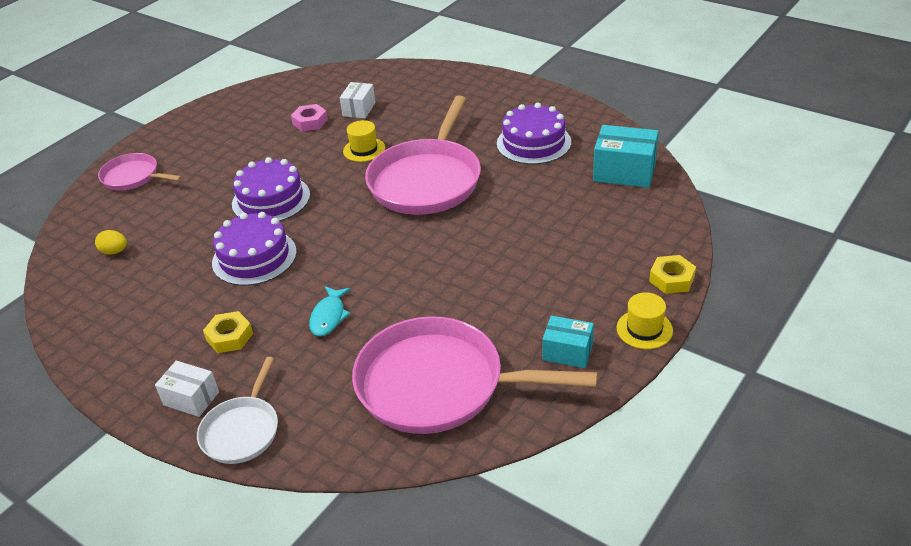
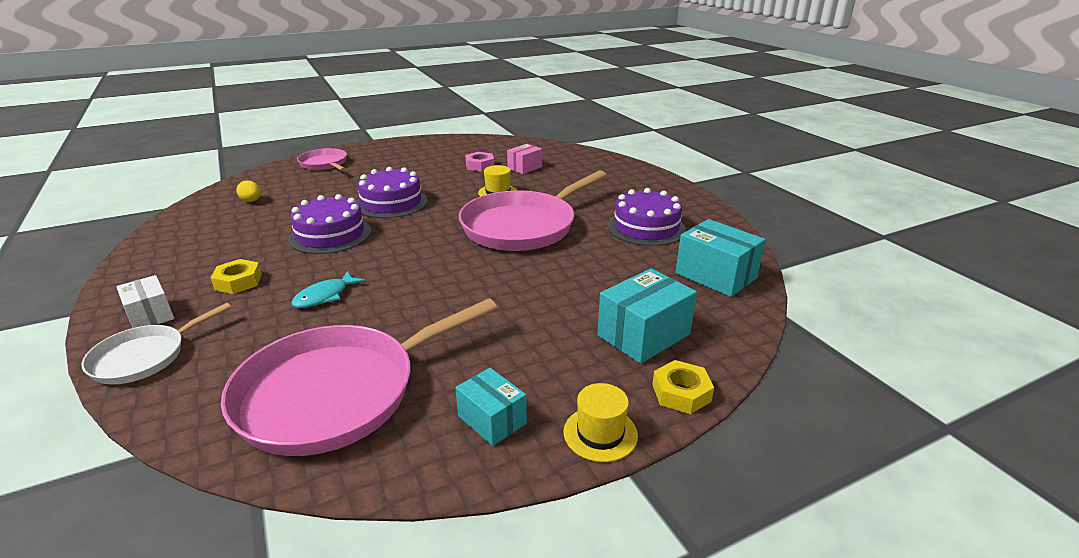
camera: 25 degrees right, 10 degrees down
white box [340,82,376,118] -> pink box [507,144,542,174]
pink pan [352,316,598,434] -> pink pan turned 75 degrees counterclockwise [221,298,497,456]
none -> turquoise box [597,268,697,364]

